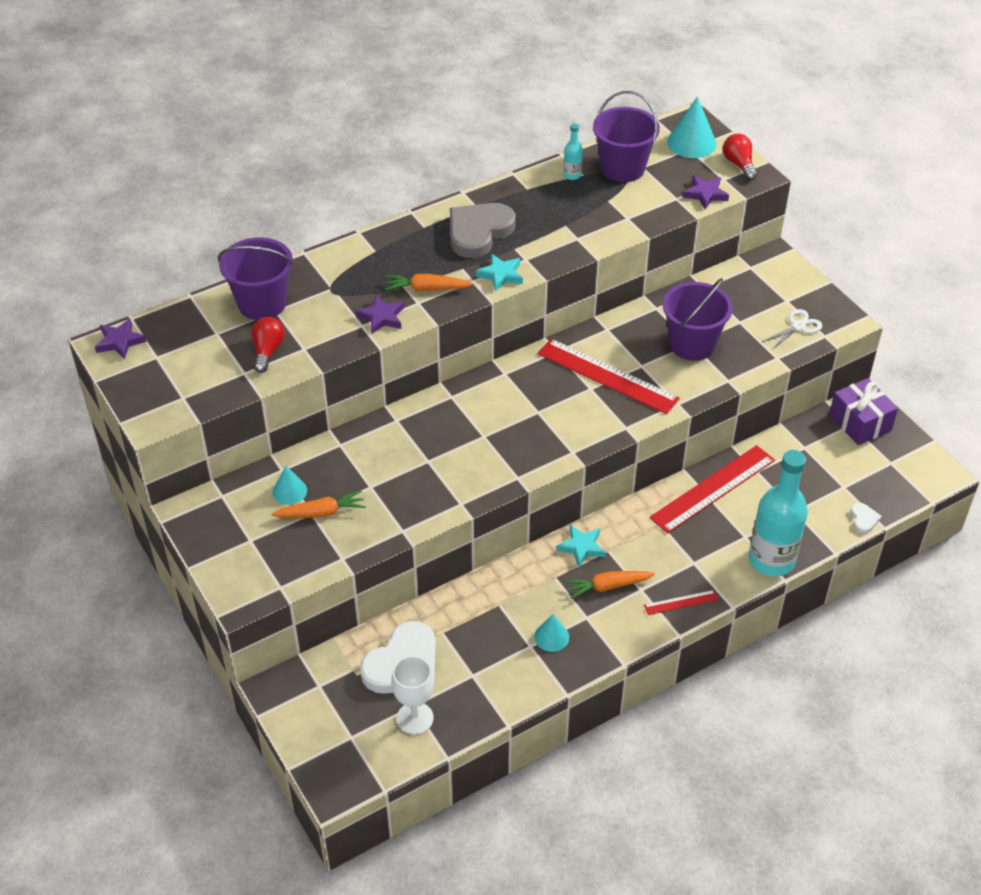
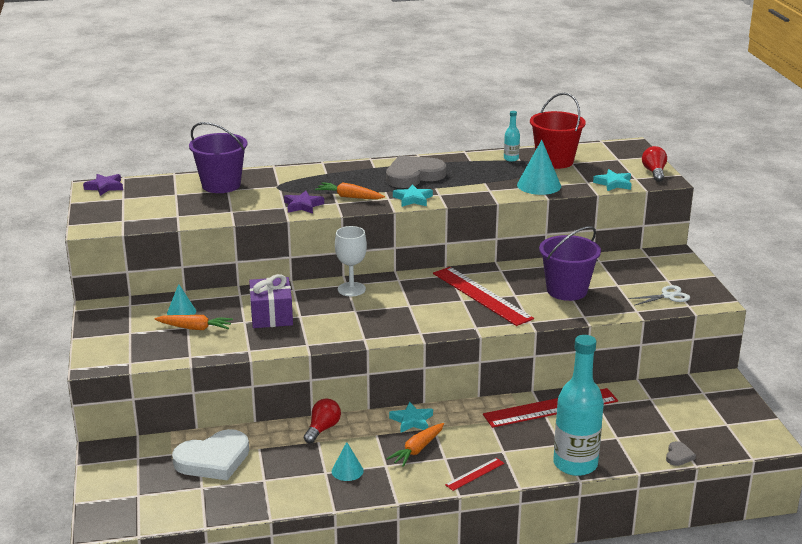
camera: 20 degrees right, 20 degrees down
red light bulb [251,317,285,373] -> red light bulb moved to [304,398,341,443]
white goblet [391,656,434,734] -> white goblet moved to [335,226,367,296]
orange carrot [565,571,655,599] -> orange carrot turned 60 degrees counterclockwise [386,423,444,467]
purple bucket [593,91,660,182] -> red bucket [530,93,586,169]
red ruler [644,590,719,615] -> red ruler turned 45 degrees counterclockwise [445,458,504,491]
turquoise cone [667,97,717,158] -> turquoise cone moved to [517,140,561,195]
purple star [682,175,729,209] -> turquoise star [593,169,632,191]
purple gift [829,378,898,445] -> purple gift moved to [249,274,293,328]
white heart [850,503,881,534] -> grey heart [666,441,696,466]

